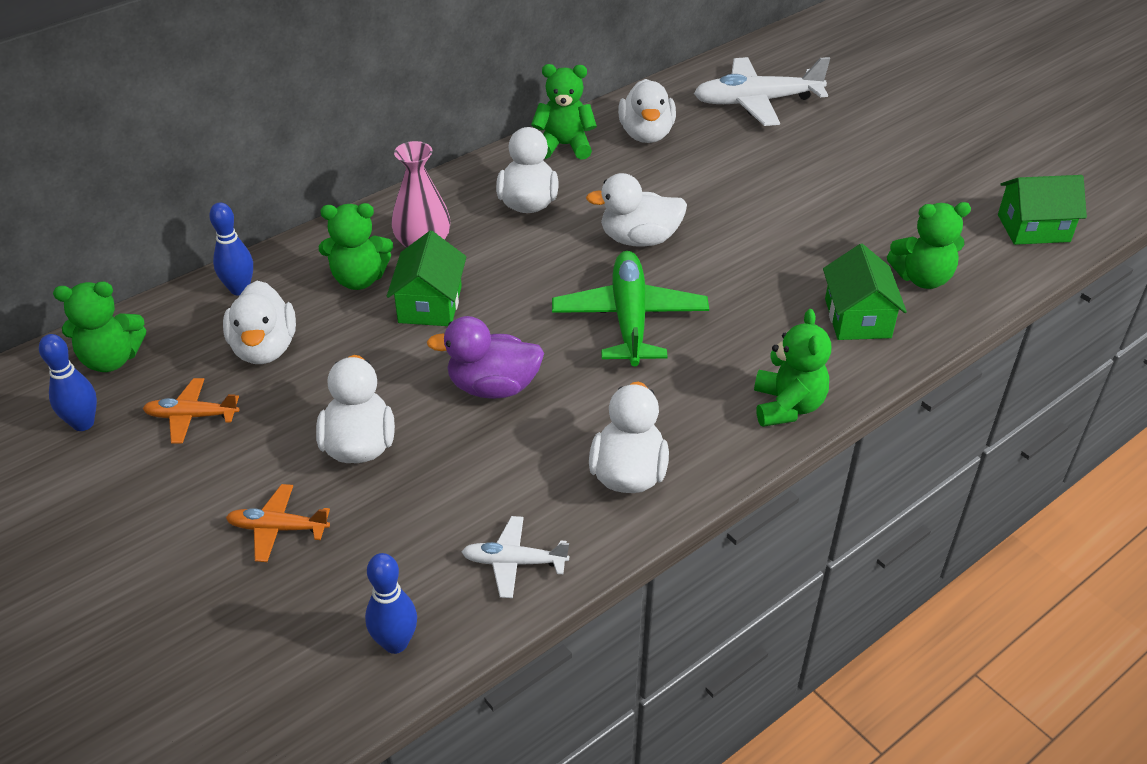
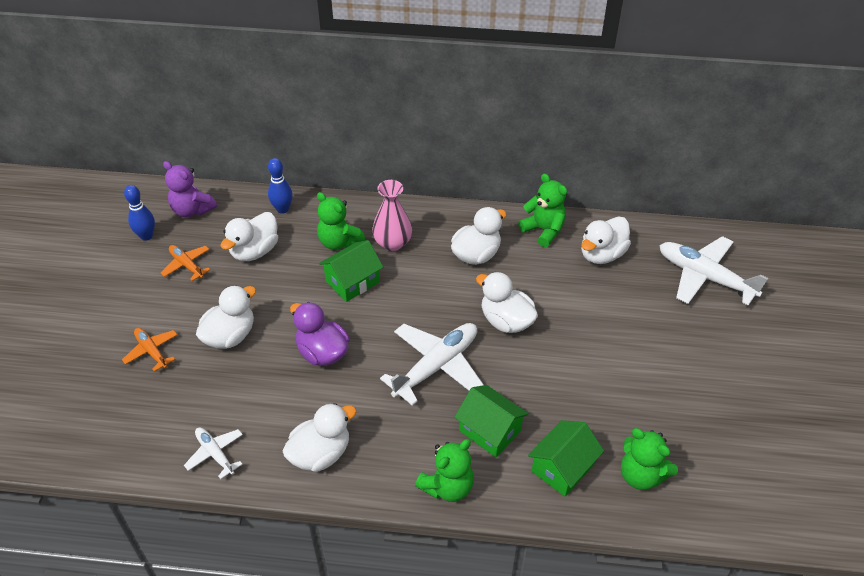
camera: 45 degrees right, 5 degrees up
green teddy bear [53,282,146,372] -> purple teddy bear [163,161,217,217]
blue bowling pin [365,553,417,654] -> none
green plane [552,251,709,366] -> white plane [380,323,484,406]
green house [998,175,1087,245] -> green house moved to [454,385,529,457]

